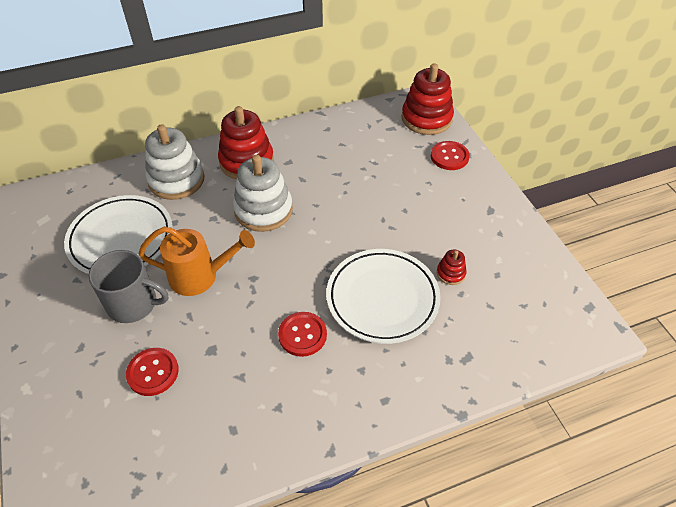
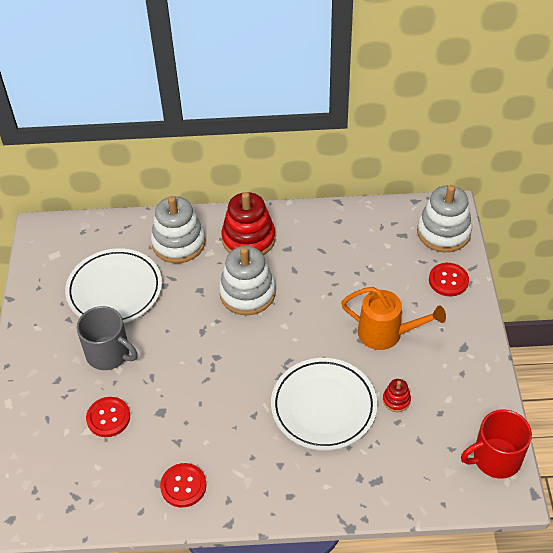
camera: 20 degrees right, 0 degrees up
orange watering can [138,227,255,296] -> orange watering can moved to [341,287,446,350]
red button [278,312,327,357] -> red button moved to [160,463,206,508]
red stacking toy [402,63,454,135] -> white stacking toy [417,185,472,252]
none -> red mug [461,410,532,479]

